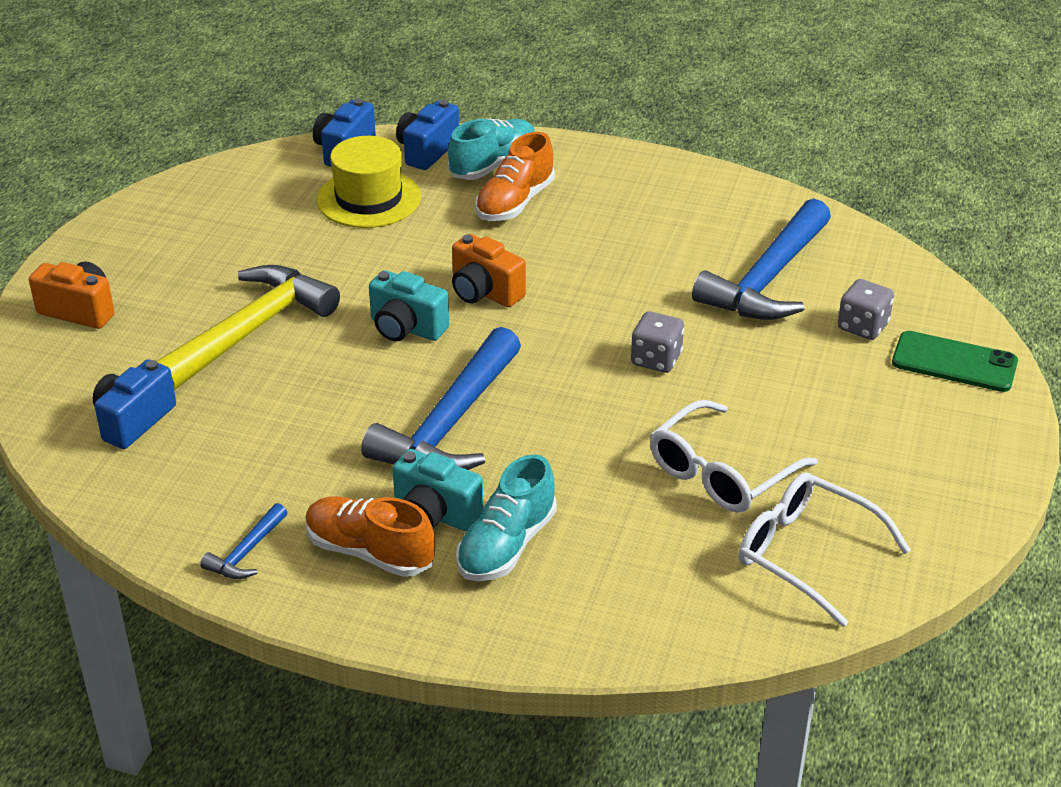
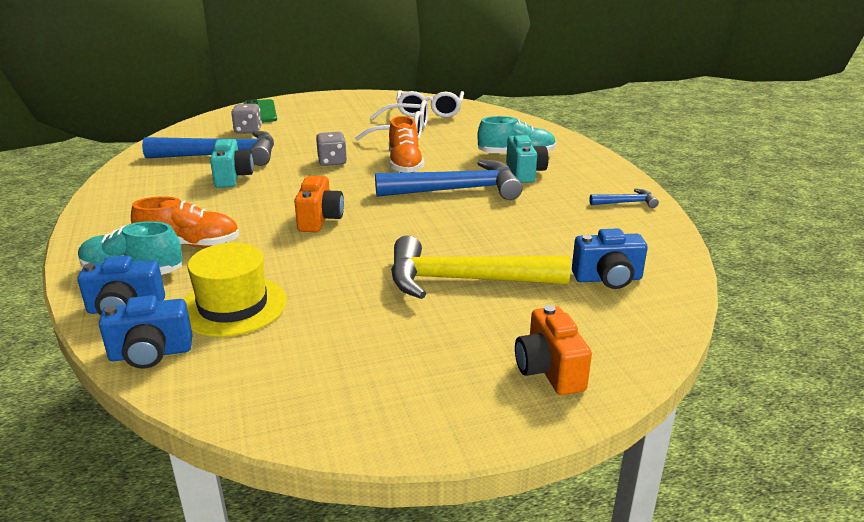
camera: 125 degrees left, 10 degrees down
orange shoe [305,496,435,577] -> orange shoe moved to [389,116,424,173]
turquoise camera [369,270,449,341] -> turquoise camera moved to [210,139,254,188]

